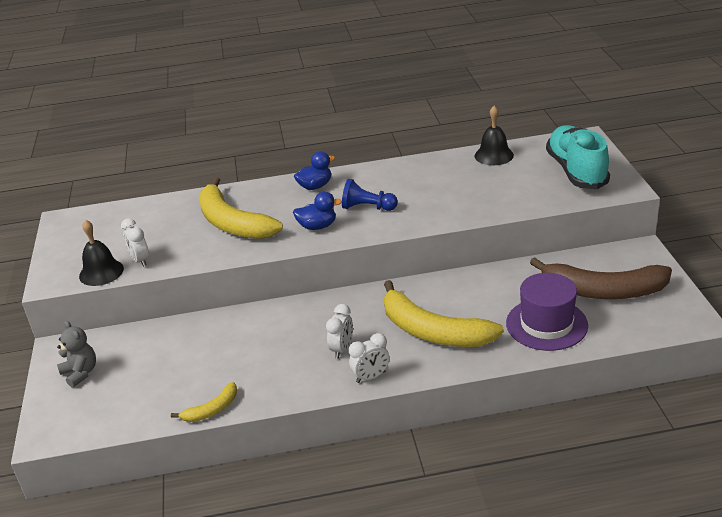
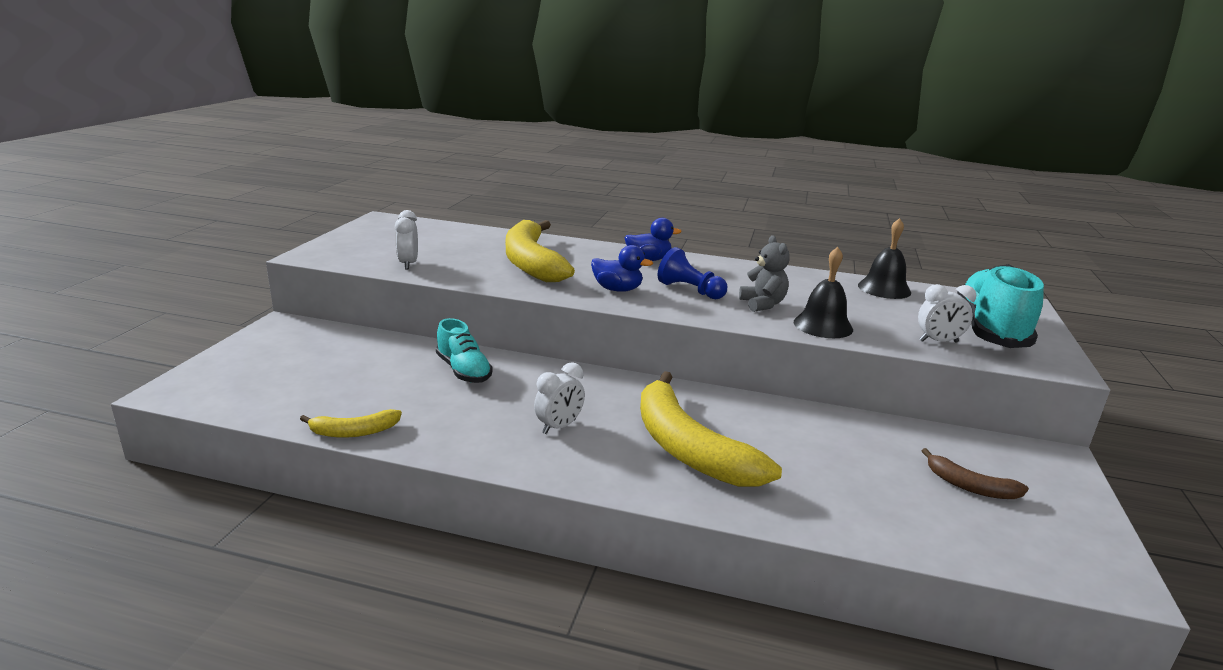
camera: 20 degrees right, 10 degrees down
grey teddy bear [57,321,96,388] -> grey teddy bear moved to [739,235,790,312]
black bell [79,220,124,286] -> black bell moved to [794,247,853,338]
white clock [349,333,390,383] -> white clock moved to [918,284,976,343]
purple hat [506,273,588,351] -> none
brown banana [530,257,672,299] -> brown banana [922,448,1029,499], size x0.47
none -> turquoise shoe [436,318,492,383]

